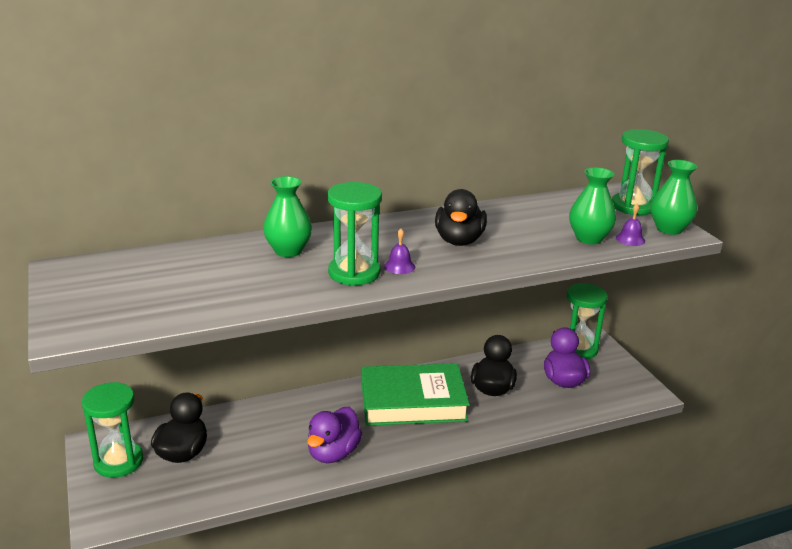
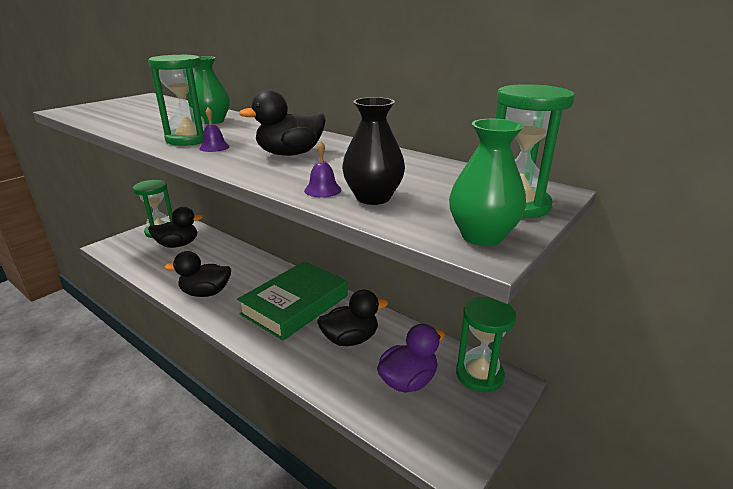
camera: 60 degrees right, 0 degrees up
purple duck [307,407,362,463] -> black duck [165,251,231,297]
green book [361,363,470,426] -> green book turned 75 degrees clockwise [237,261,348,341]
green vase [569,167,616,244] -> black vase [342,97,405,205]
purple bell [616,204,645,246] -> purple bell moved to [304,141,341,197]

